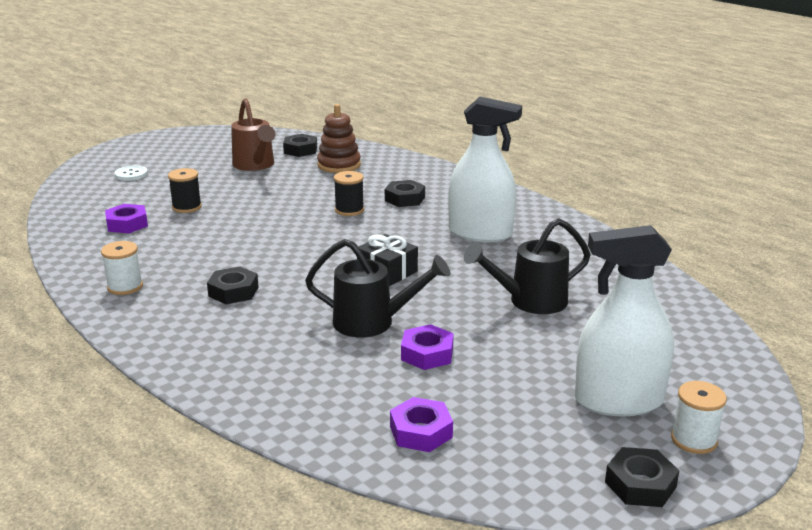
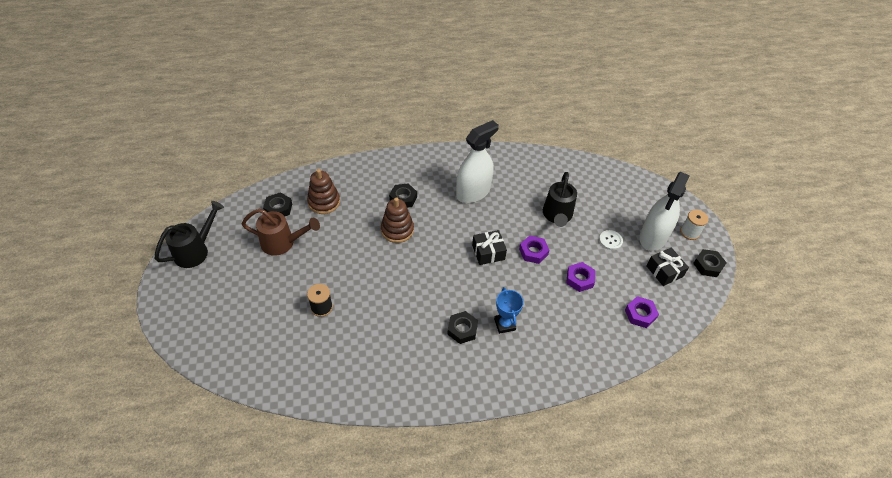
camera: 60 degrees left, 25 degrees up
white spool [101,241,143,295] -> none
purple nut [105,204,148,233] -> purple nut moved to [519,235,549,264]
white button [115,166,148,181] -> white button moved to [599,230,623,250]
black watering can [305,239,450,338] -> black watering can moved to [155,201,224,268]
black spool [334,171,364,216] -> brown stacking toy [381,197,414,243]
none -> blue trophy [494,287,524,334]
none -> black gift [646,248,689,286]

